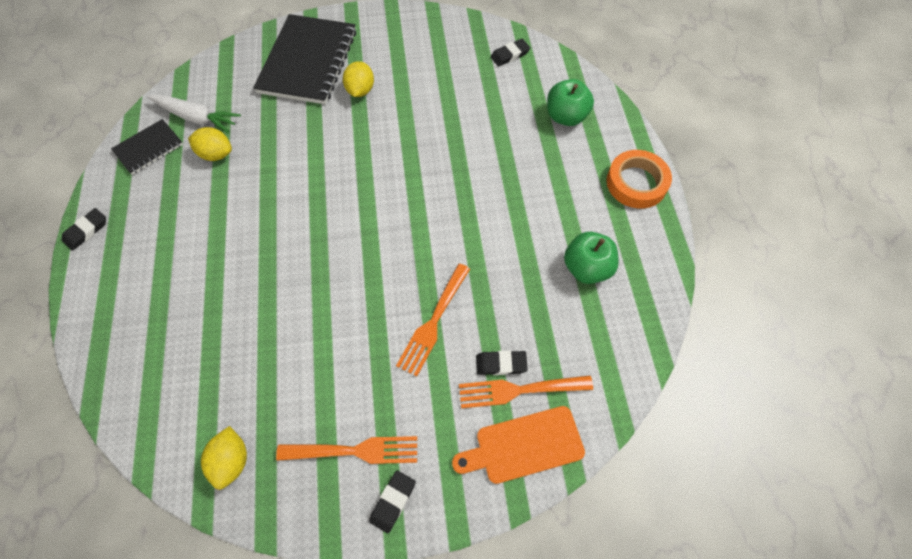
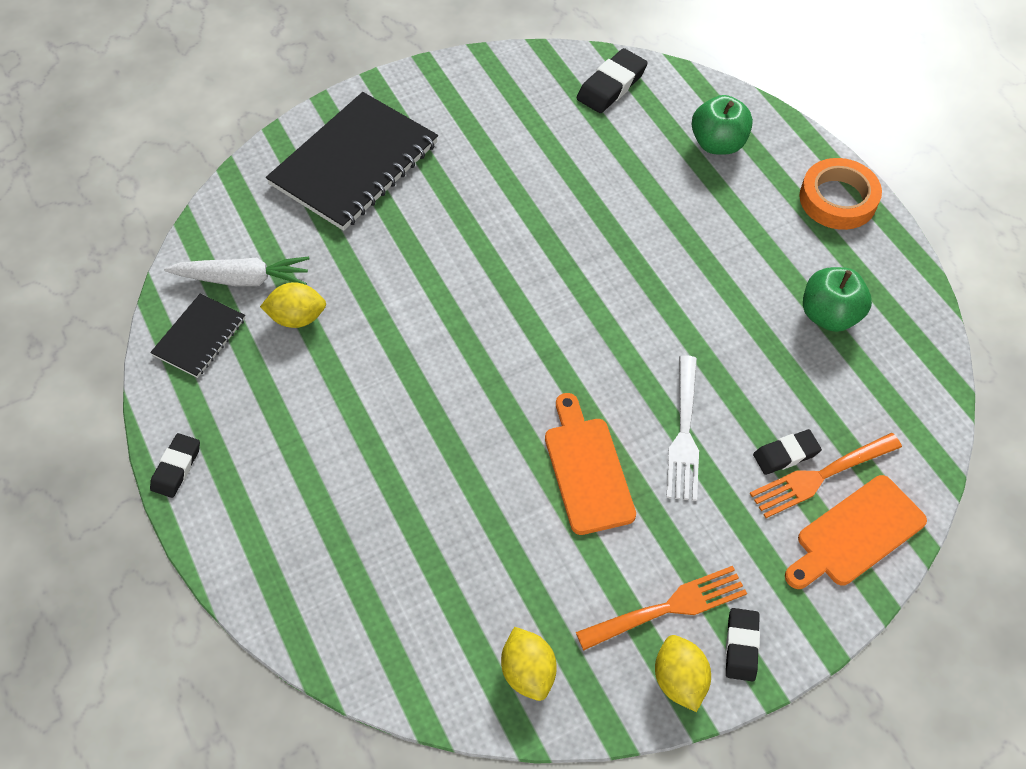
camera: 20 degrees left, 5 degrees down
black notebook [253,14,356,105] -> black notebook turned 45 degrees clockwise [266,92,438,231]
yellow lemon [343,61,374,97] -> yellow lemon moved to [655,635,711,712]
orange fork [396,263,470,376] -> white fork [666,355,699,501]
black eraser [491,39,530,66] -> black eraser [577,48,648,113], size x1.51
none -> orange cutting board [545,393,636,535]

